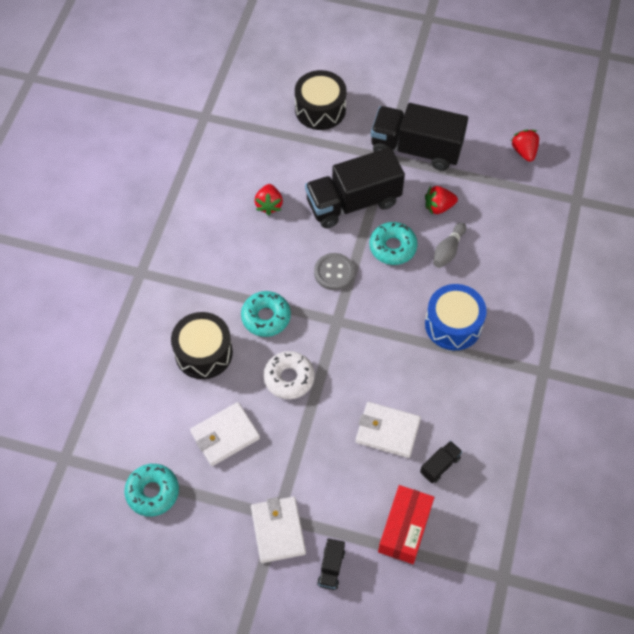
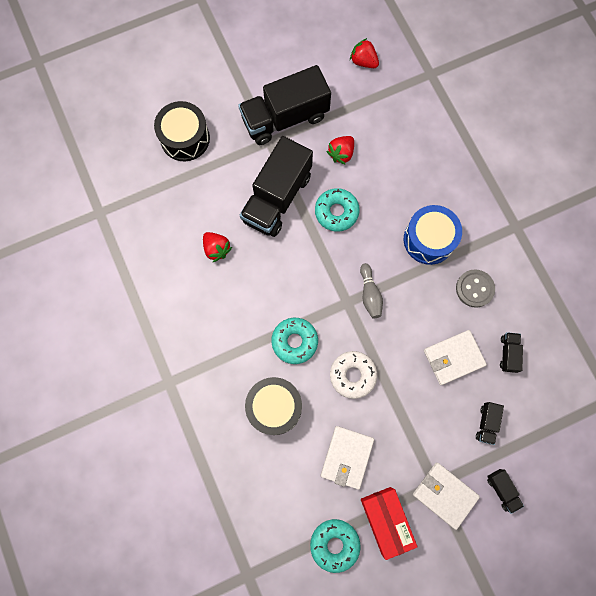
camera: 40 degrees left, 15 degrees up
grey button [314,253,355,290] -> grey button moved to [456,269,495,308]
red box [378,485,434,564] -> red box moved to [361,487,417,560]
grey bowling pin [433,223,466,268] -> grey bowling pin moved to [360,263,383,319]
none -> black truck [476,402,504,445]

